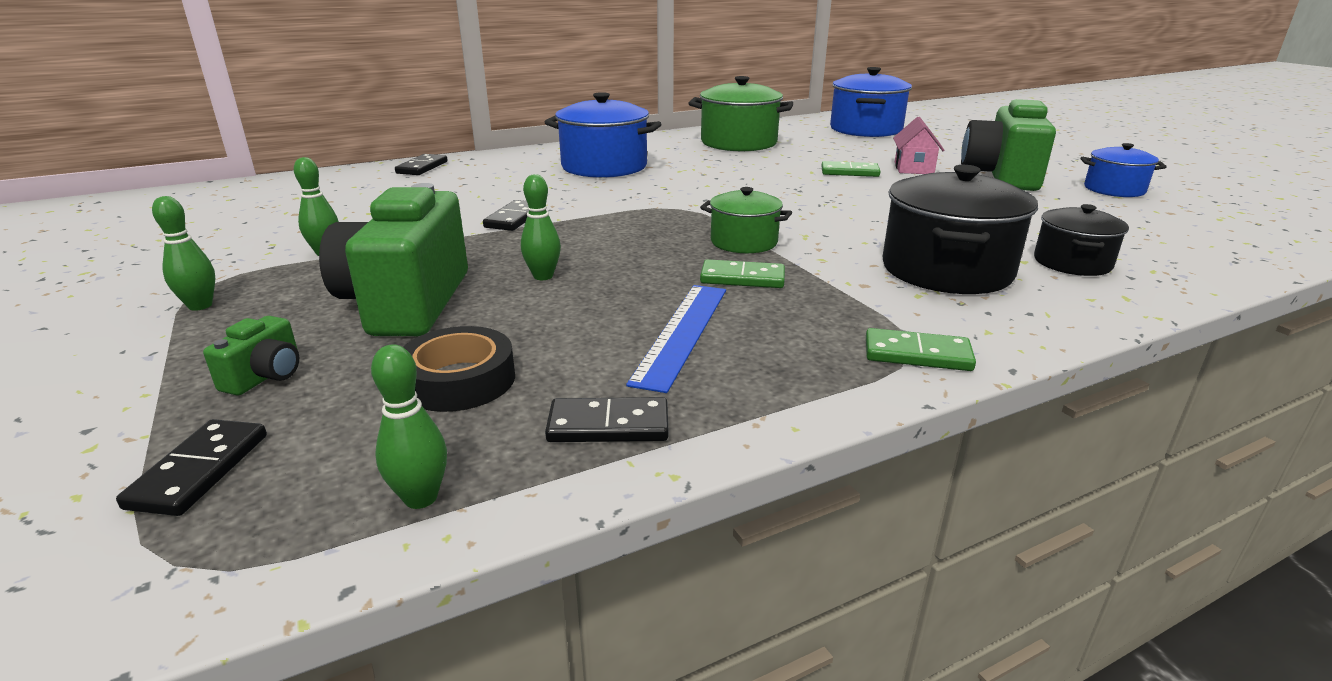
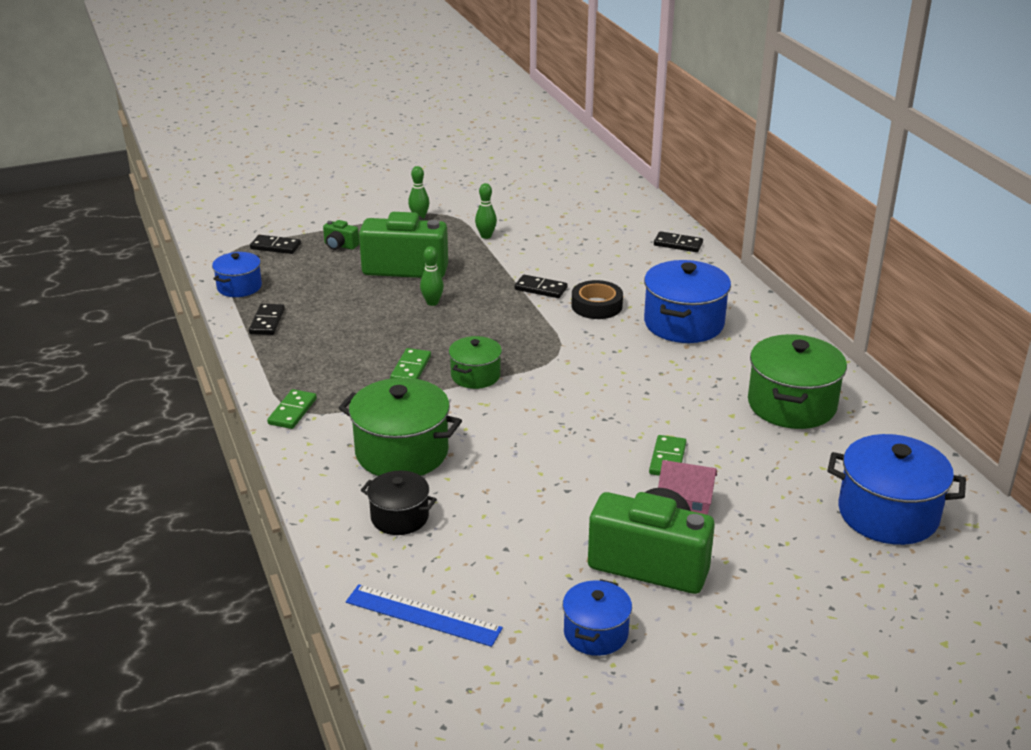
camera: 95 degrees right, 5 degrees up
green bowling pin [371,345,447,509] -> blue pot [212,252,262,297]
black tape [403,326,515,412] -> black tape moved to [571,280,623,319]
blue ruler [626,285,726,393] -> blue ruler moved to [346,584,503,647]
black pot [882,165,1038,294] -> green pot [339,378,462,476]

